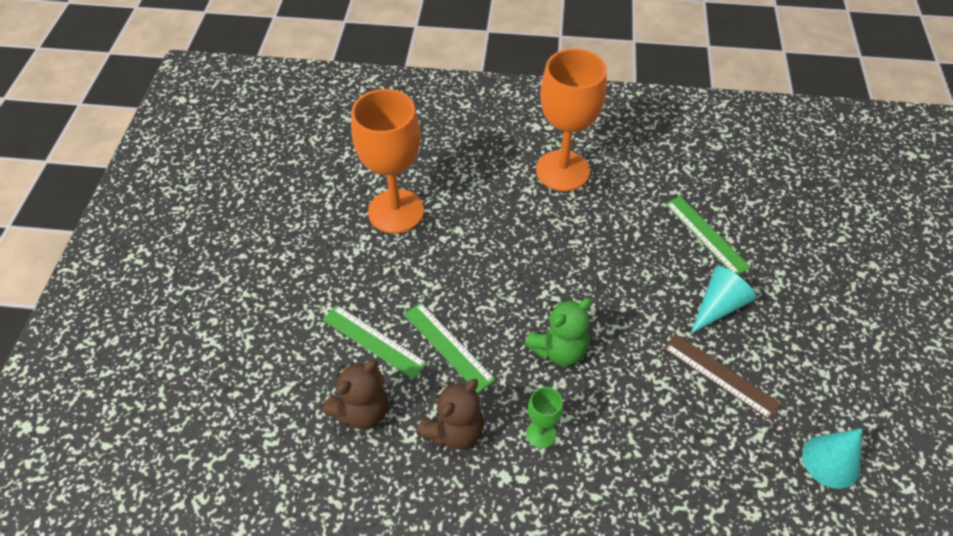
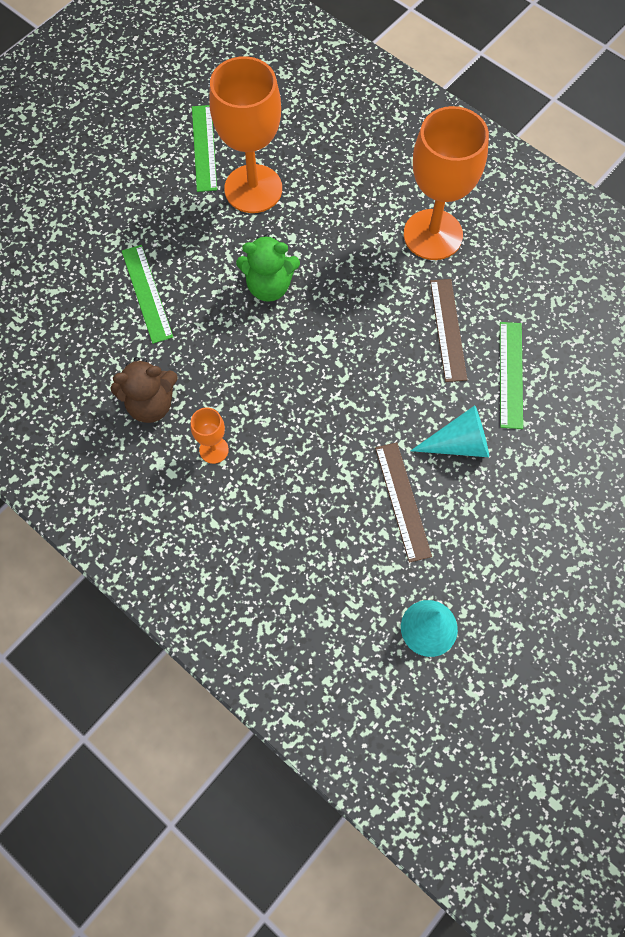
camera: 35 degrees right, 15 degrees up
brown teddy bear [323,360,388,429] -> none
green ruler [404,302,495,393] -> green ruler moved to [192,105,217,192]
green teddy bear [524,298,592,366] -> green teddy bear moved to [236,234,300,302]
green goblet [526,387,563,449] -> orange goblet [191,408,229,464]
none -> brown ruler [430,279,467,382]

